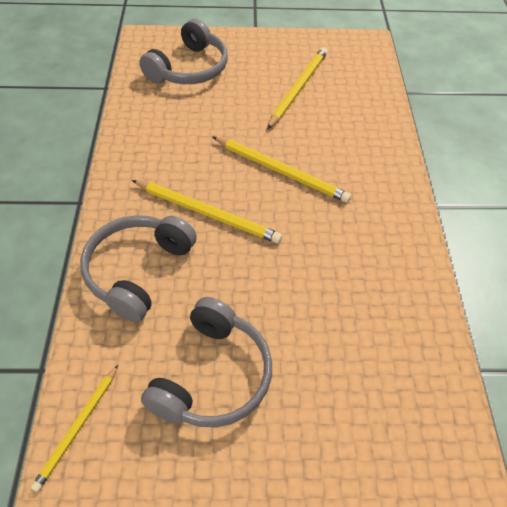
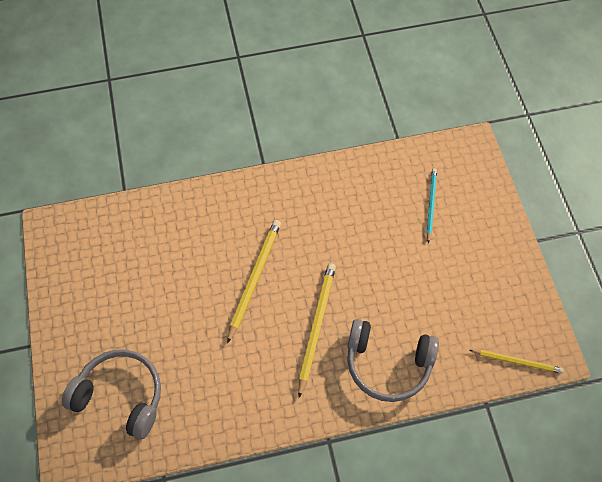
camera: 100 degrees left, 10 degrees up
grey headphones [141,297,272,428] -> none
yellow pencil [267,47,328,129] -> none
none -> turquoise pencil [426,168,437,243]

